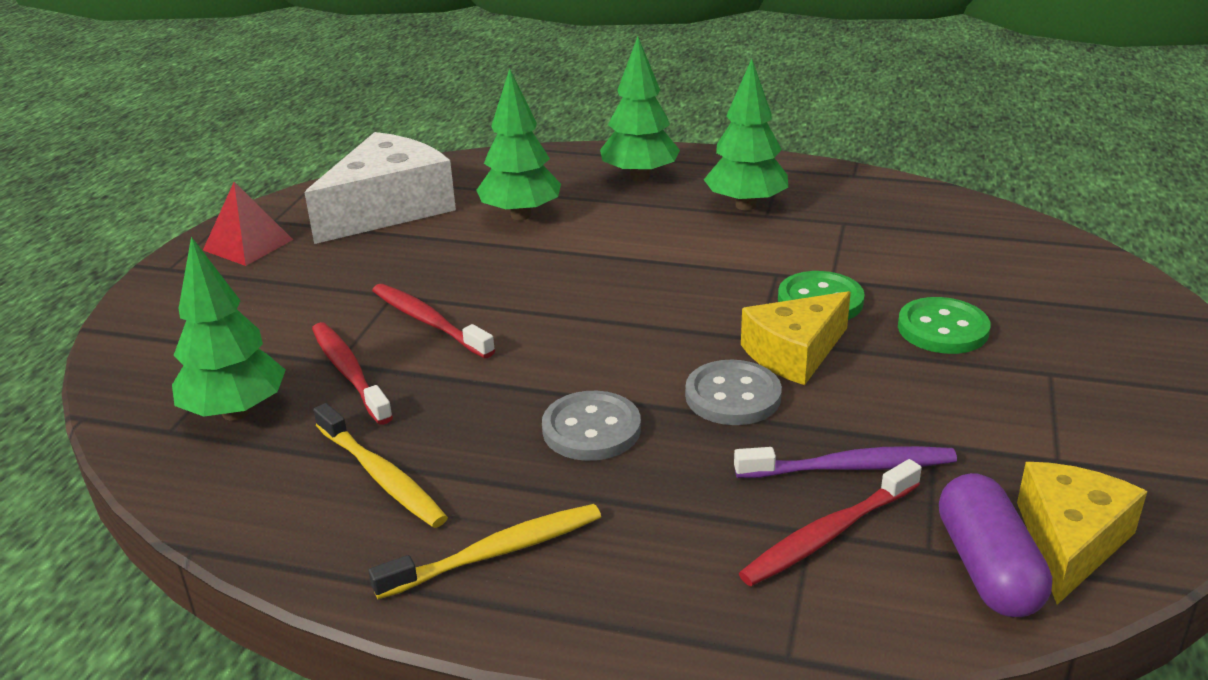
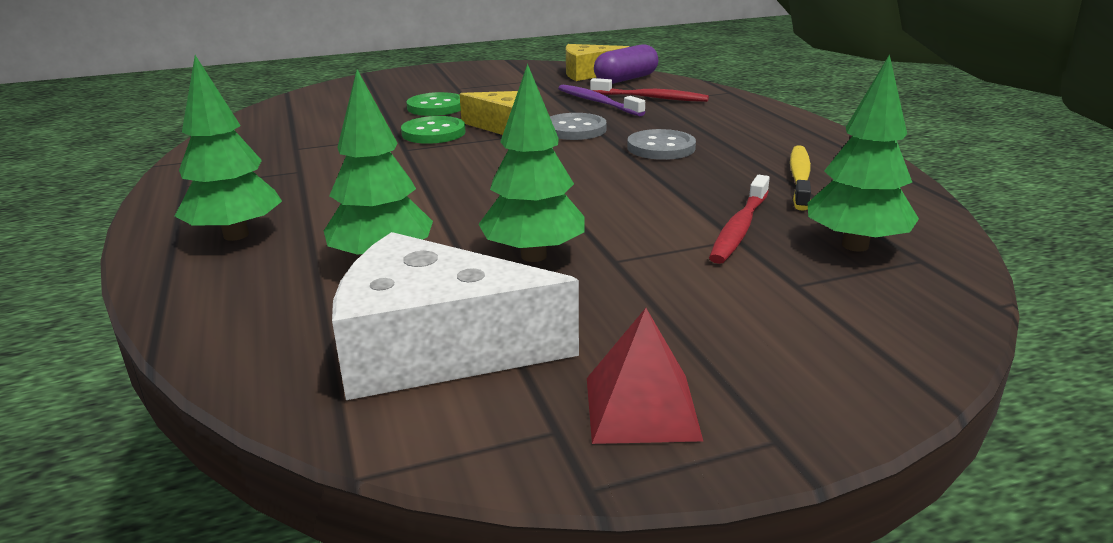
camera: 125 degrees left, 5 degrees down
yellow toothbrush [368,504,601,599] -> none
red toothbrush [372,284,495,358] -> none
green tree [704,59,788,210] -> green tree moved to [478,64,584,262]

